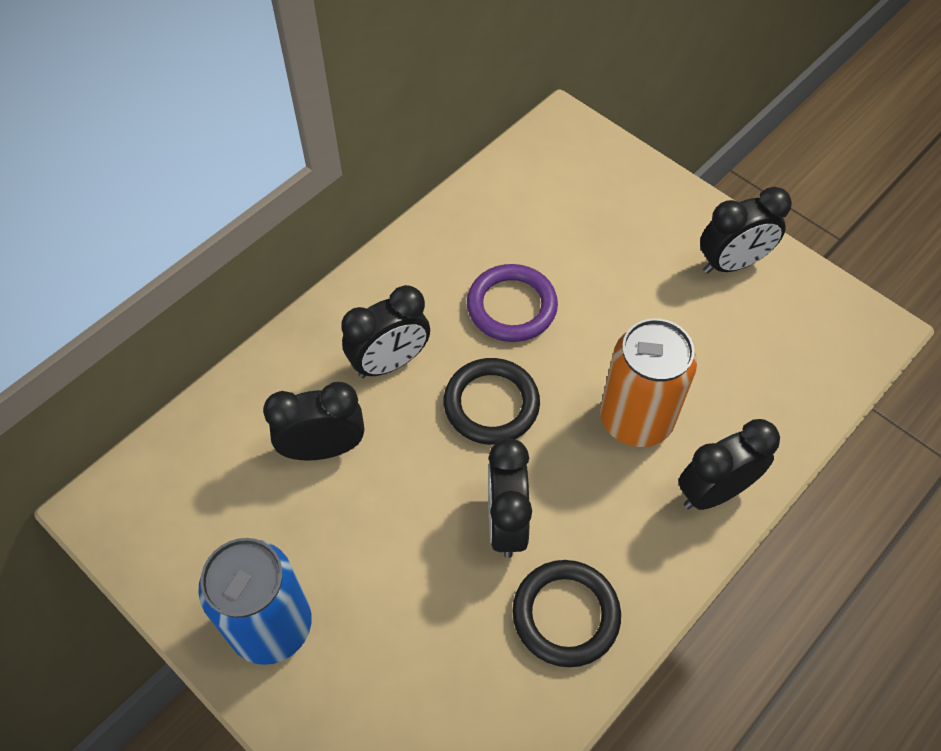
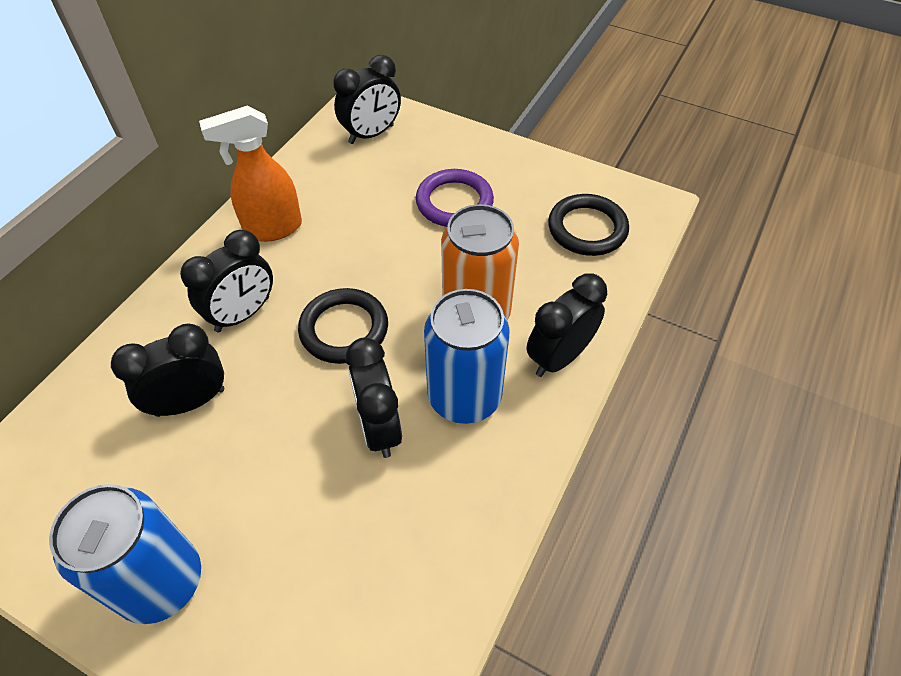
camera: 15 degrees left, 5 degrees down
purple ring [467,264,558,342] -> purple ring moved to [416,169,494,227]
black ring [512,560,621,667] -> black ring moved to [548,194,629,256]
black clock [700,187,792,274] -> black clock moved to [333,55,401,144]
none -> orange spray bottle [199,105,302,242]
none -> blue can [424,289,510,424]

